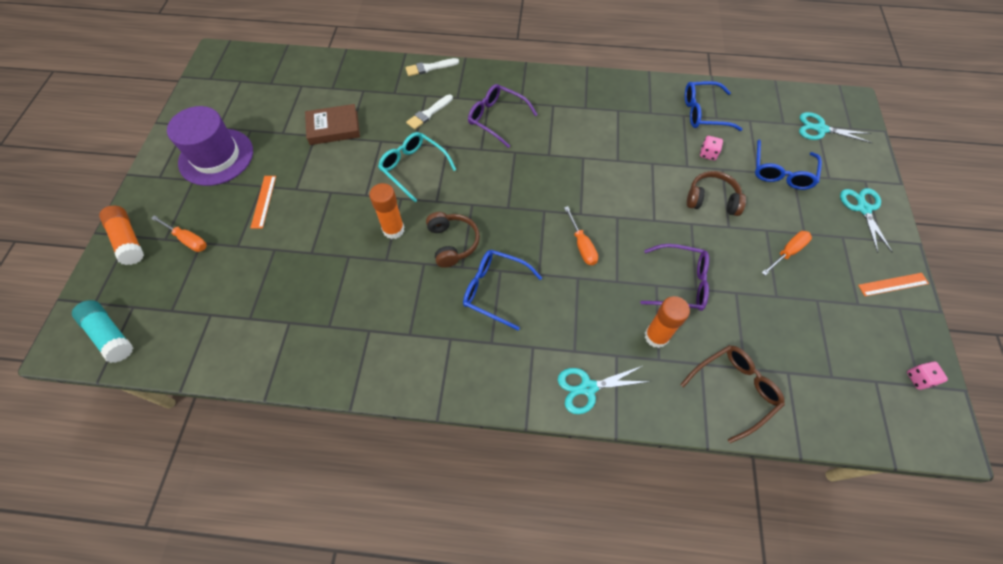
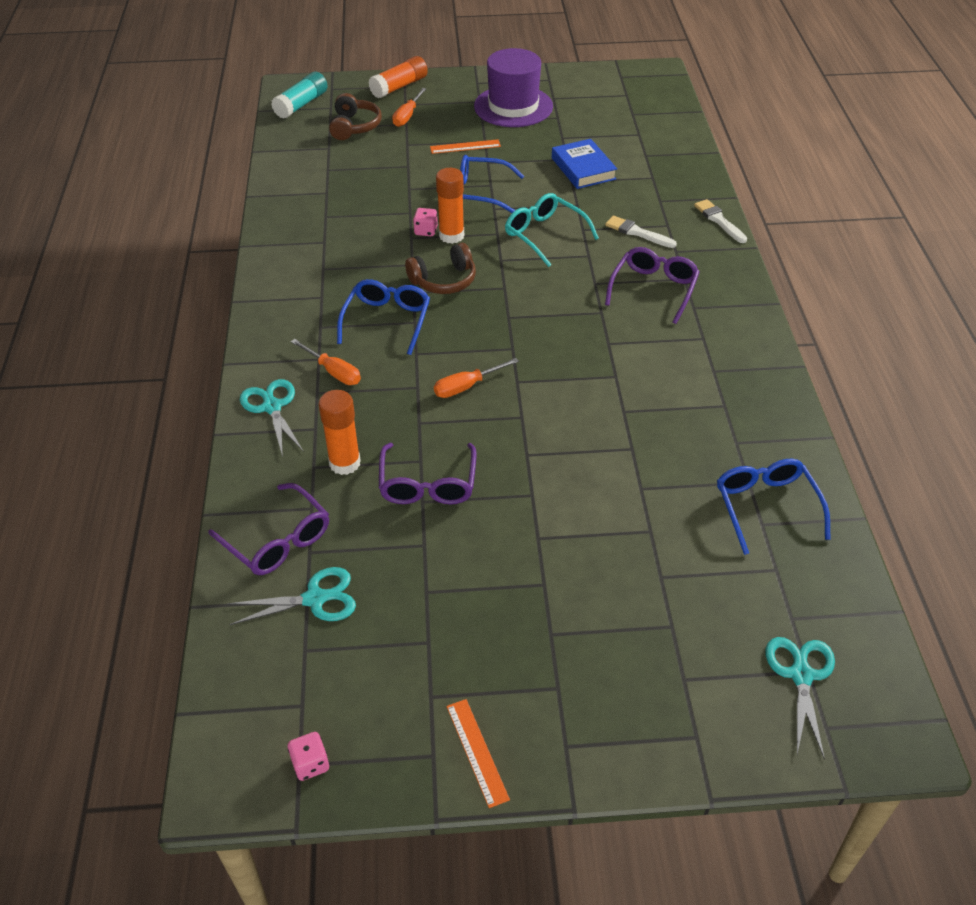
camera: 80 degrees right, 15 degrees down
brown book [305,104,360,145] -> blue book [552,139,617,189]
turquoise glasses [378,132,457,202] -> turquoise glasses turned 75 degrees counterclockwise [505,193,599,267]
brown glasses [680,345,785,443] -> purple glasses [208,483,329,575]
brown headphones [687,171,746,216] -> brown headphones moved to [329,93,382,140]
pink dice [700,136,723,160] -> pink dice moved to [413,208,438,236]
blue glasses [755,140,822,190] -> blue glasses moved to [460,155,524,213]
orange screwdriver [762,231,812,276] -> orange screwdriver moved to [291,339,361,385]
turquoise scissors [840,188,893,253] -> turquoise scissors moved to [227,567,356,625]

